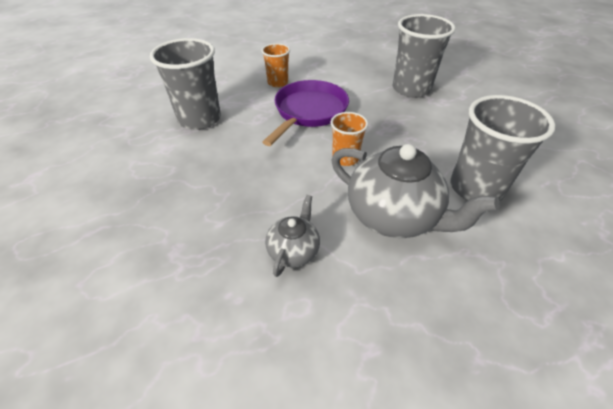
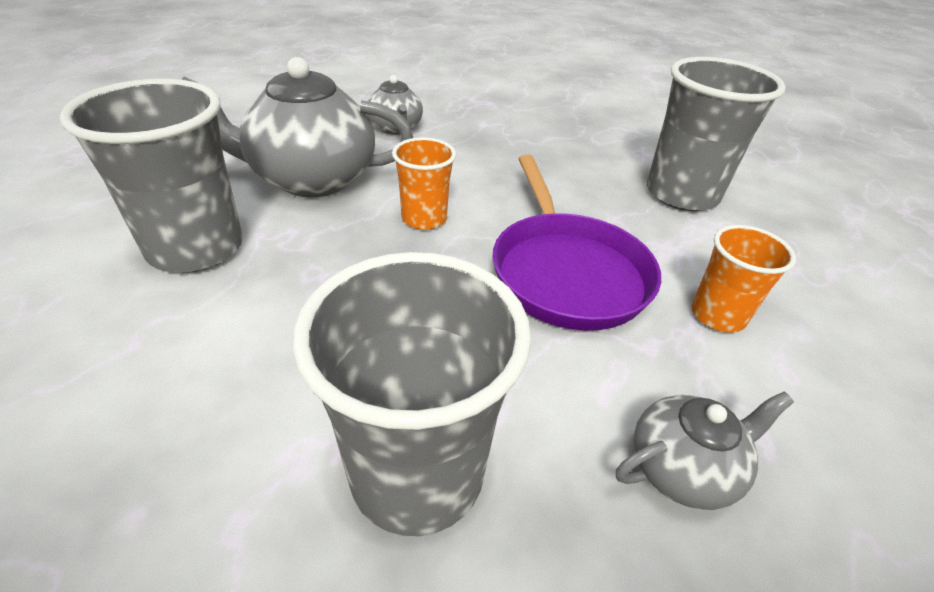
camera: 140 degrees right, 5 degrees down
none -> grey teapot [616,391,794,510]

